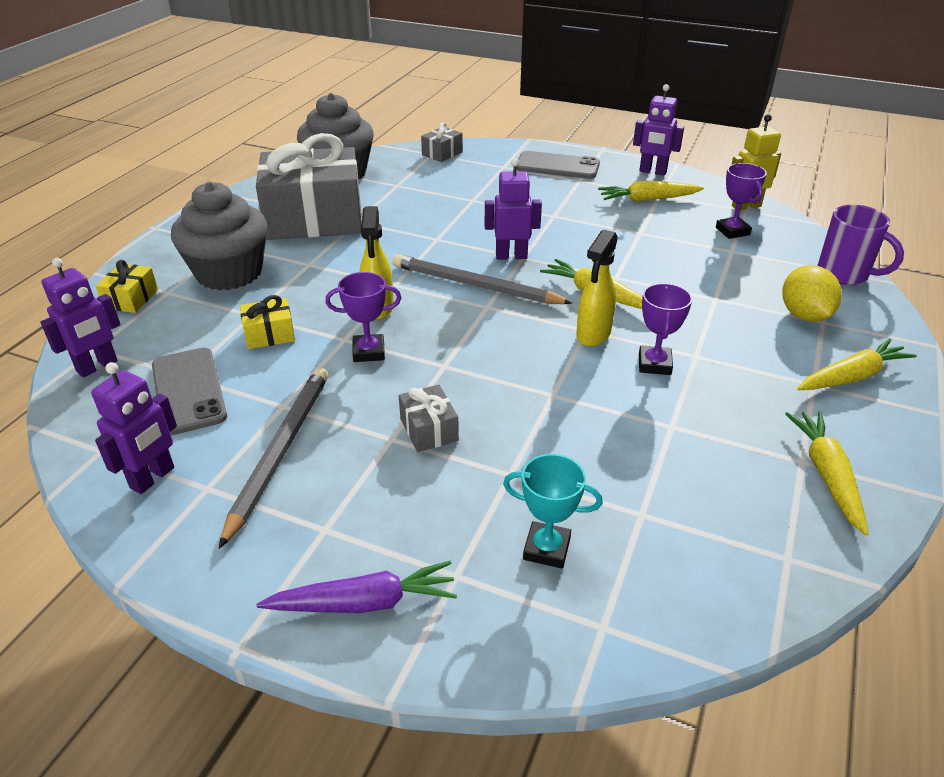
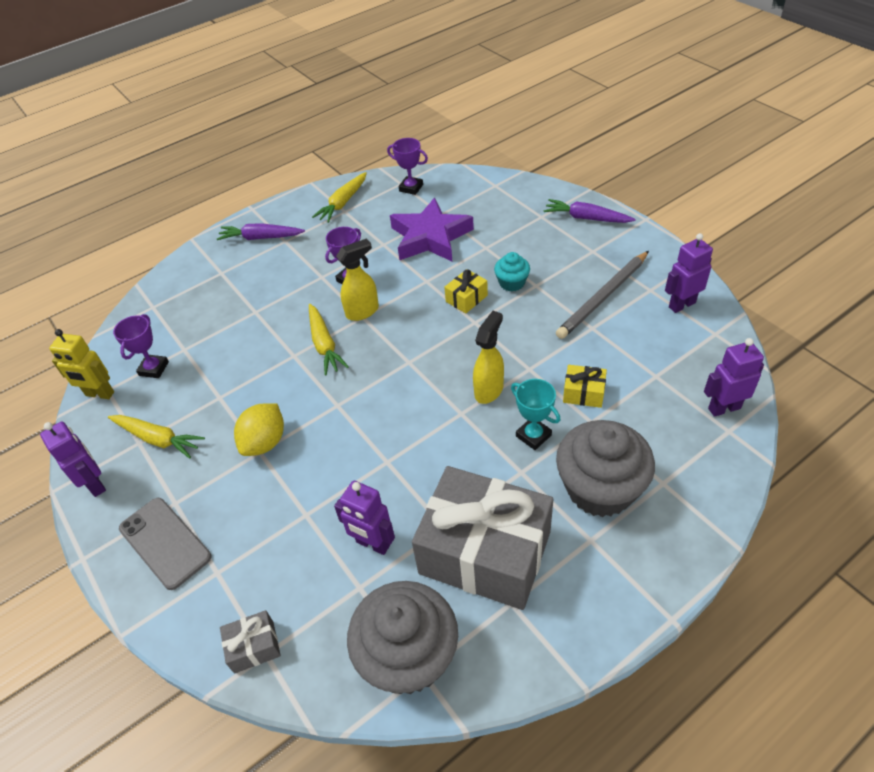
camera: 145 degrees left, 10 degrees up
yellow gift [96,260,158,313] -> yellow gift moved to [444,269,488,313]
grey phone [152,348,227,435] -> none
purple trophy [325,272,401,362] -> purple trophy moved to [387,138,428,195]
grey pencil [392,254,573,304] -> none
grey gift [399,384,459,452] -> turquoise cupcake [494,252,530,292]
purple robot [485,158,542,260] -> purple robot moved to [334,481,395,555]
turquoise trophy [503,454,603,568] -> turquoise trophy moved to [511,379,560,450]
yellow lemon [782,265,842,322] -> yellow lemon moved to [234,403,284,456]
yellow carrot [797,338,917,390] -> purple carrot [217,223,305,240]
purple mug [817,205,904,285] -> none
none -> purple star [390,198,474,261]

